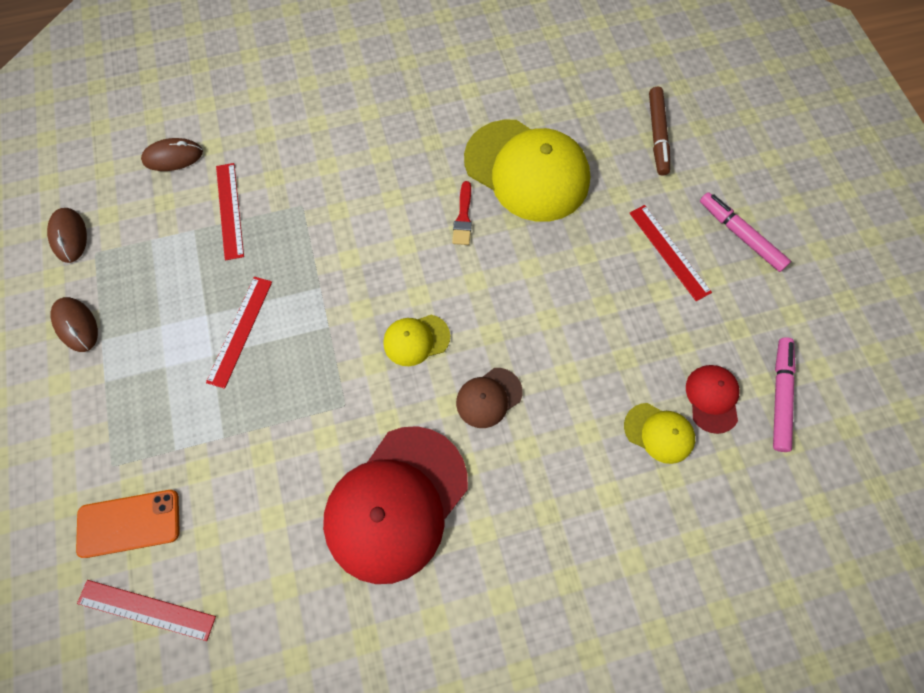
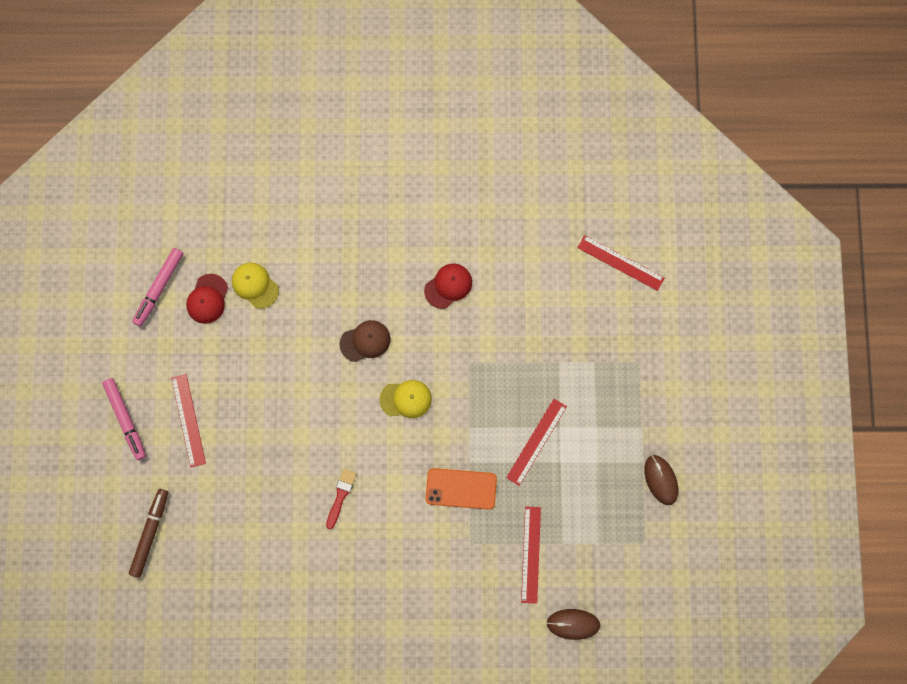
camera: 165 degrees left, 10 degrees up
brown mouse [47,208,87,263] -> none
orange phone [76,490,180,558] -> orange phone moved to [426,468,497,510]
red cap [323,426,468,584] -> red cap [424,264,472,309], size x0.46
yellow cap [464,120,590,222] -> none

